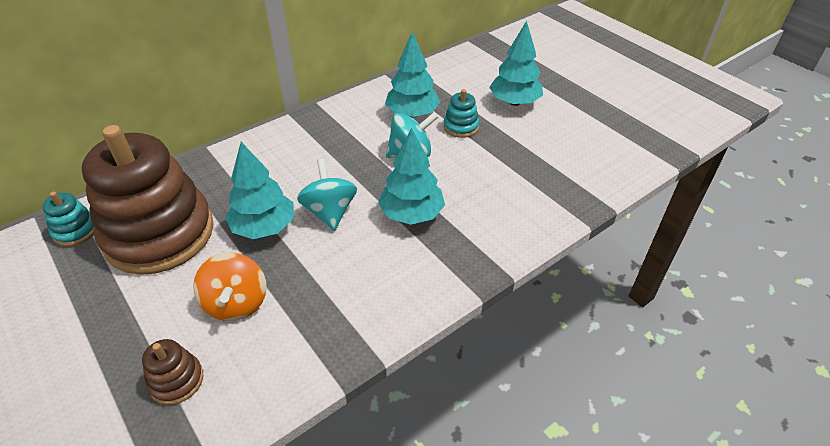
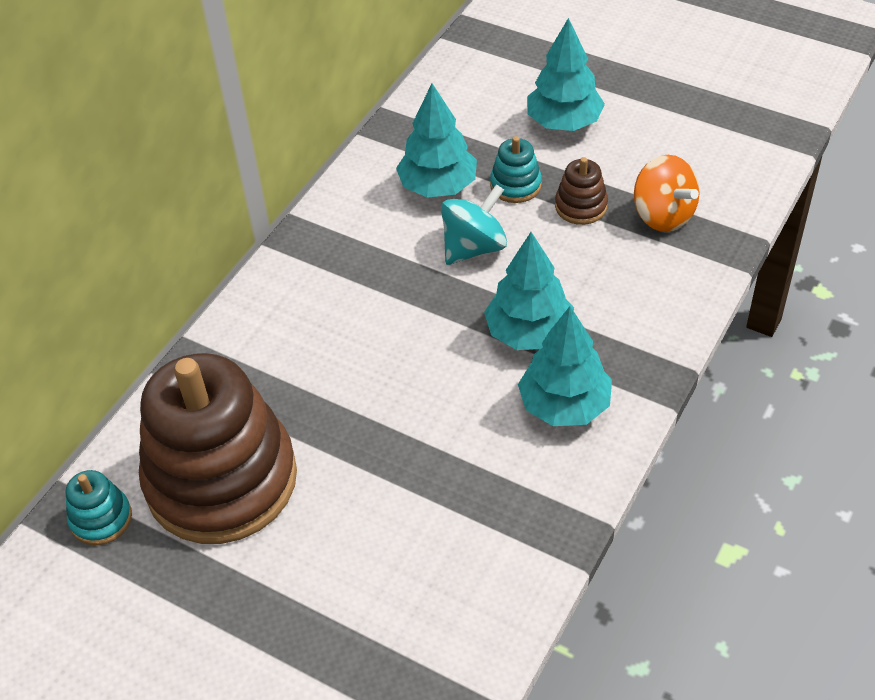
camera: 20 degrees left, 5 degrees up
brown stacking toy [142,339,203,405] -> brown stacking toy moved to [555,157,608,225]
orange spinning top [193,253,267,321] -> orange spinning top moved to [634,155,700,232]
turquoise tree [225,142,293,239] -> turquoise tree moved to [518,306,612,426]
turquoise spinning top [297,159,357,231] -> none

